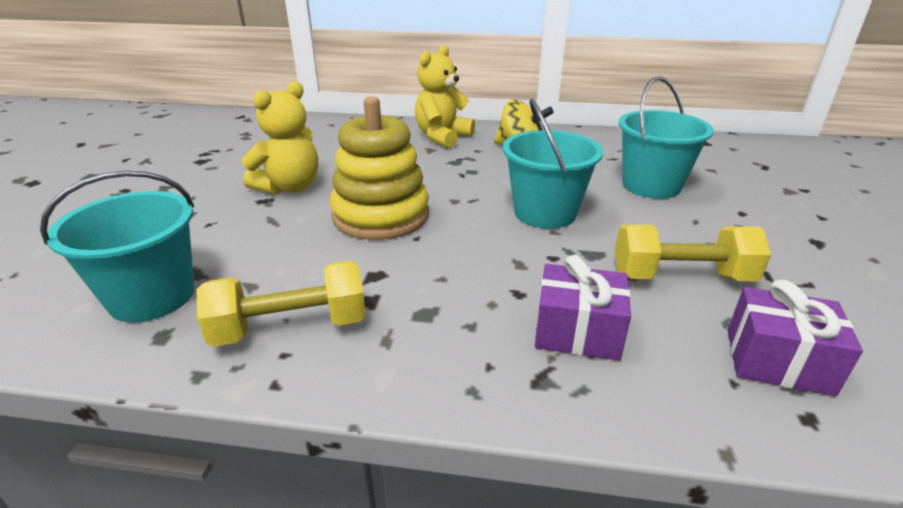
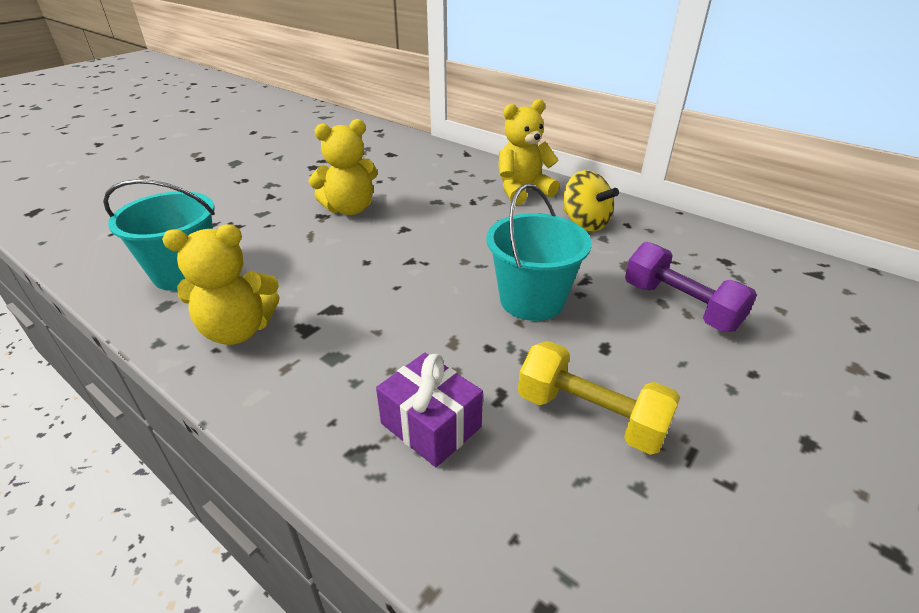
camera: 30 degrees right, 5 degrees up
yellow dumbbell [197,260,366,347] -> yellow teddy bear [162,224,280,345]
yellow stacking toy [330,96,429,240] -> none
turquoise bucket [619,76,714,199] -> purple dumbbell [625,242,757,332]
purple gift [728,280,863,397] -> none

